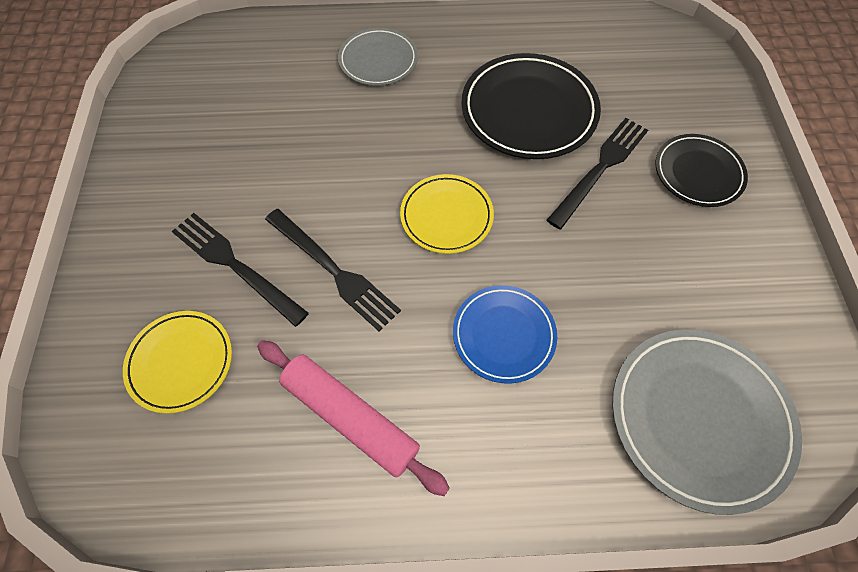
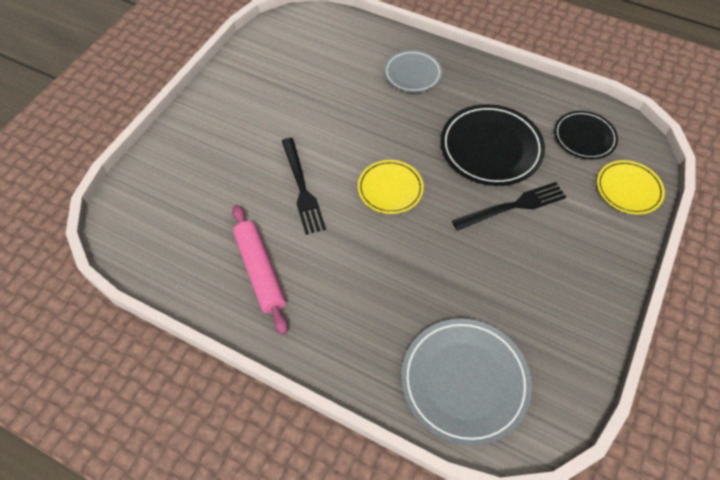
camera: 30 degrees right, 5 degrees down
yellow plate [123,311,232,414] -> yellow plate moved to [597,160,665,215]
black fork [172,213,309,327] -> none
blue plate [453,285,557,384] -> none
black plate [655,134,748,207] -> black plate moved to [554,111,618,159]

